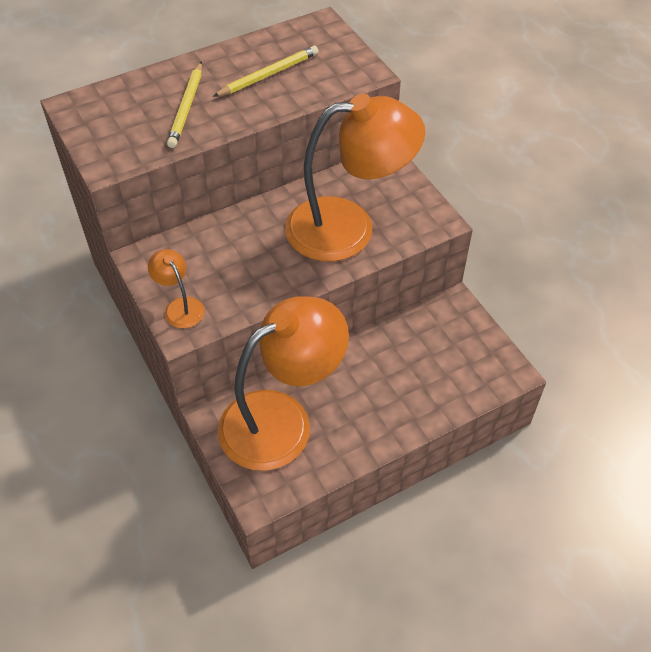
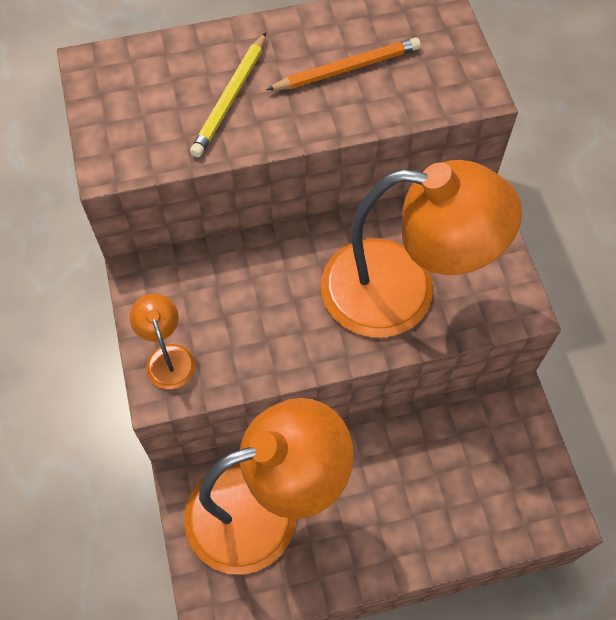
camera: 15 degrees right, 10 degrees up
yellow pencil [213,46,319,97] -> orange pencil [266,38,421,90]

